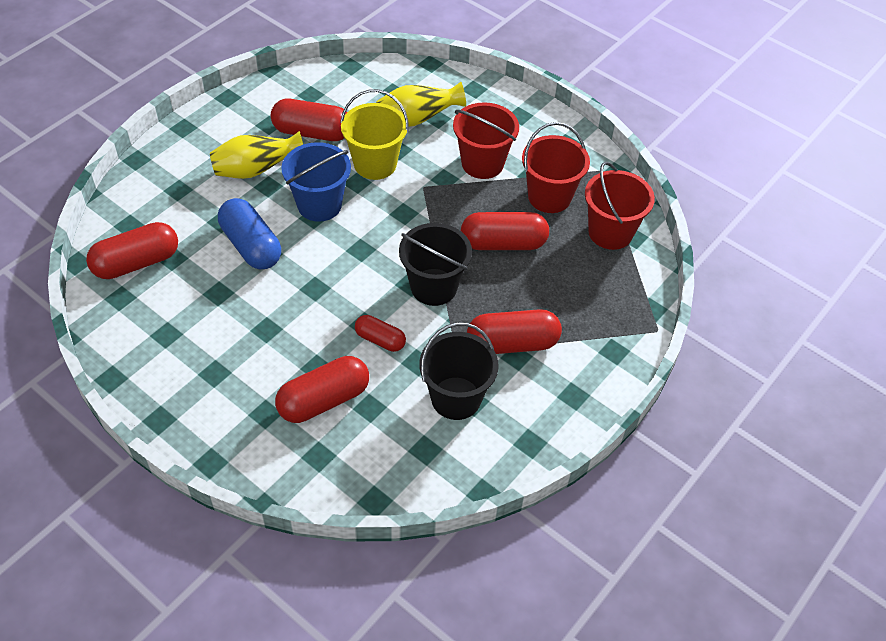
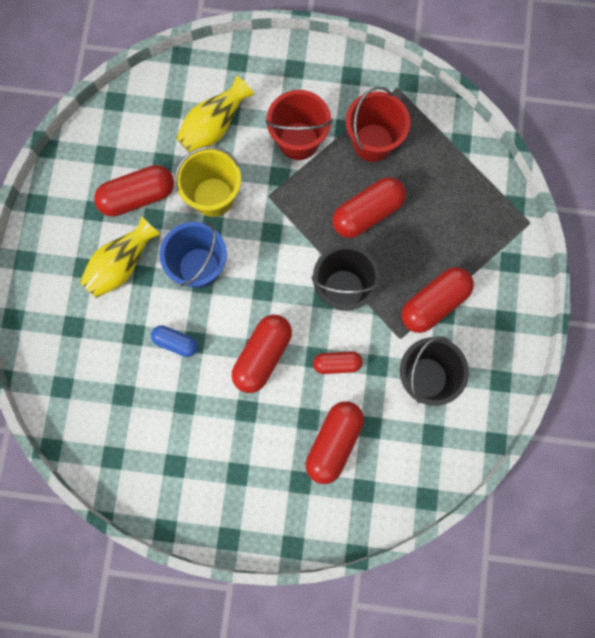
camera: 30 degrees left, 25 degrees up
red capsule [86,222,178,279] -> red capsule moved to [232,315,292,393]
blue capsule [218,198,281,270] -> blue capsule [151,325,198,357], size x0.59
red bucket [585,162,655,250] -> none

